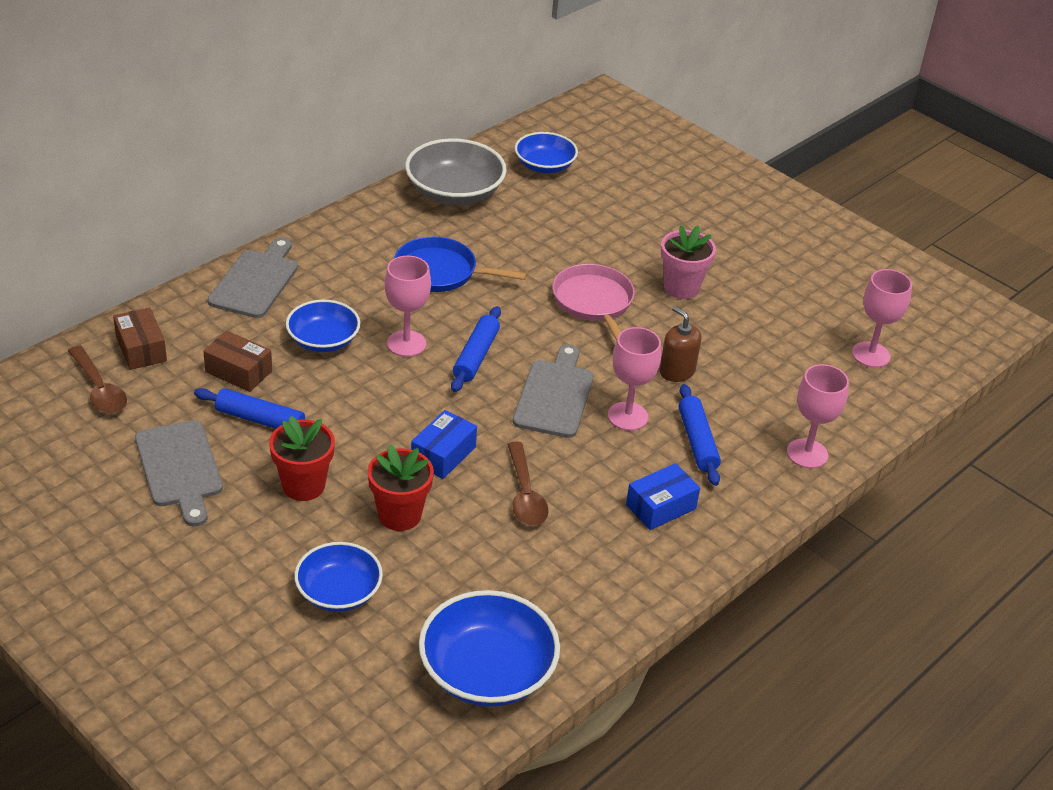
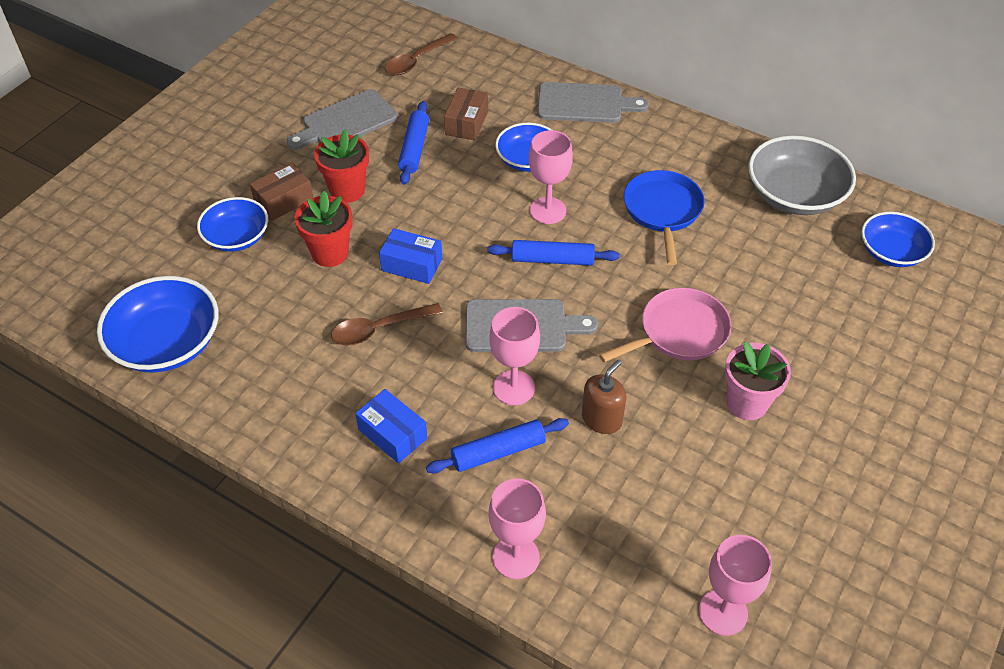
camera: 80 degrees right, 10 degrees up
brown box [113,307,167,370] -> brown box moved to [250,163,313,221]

